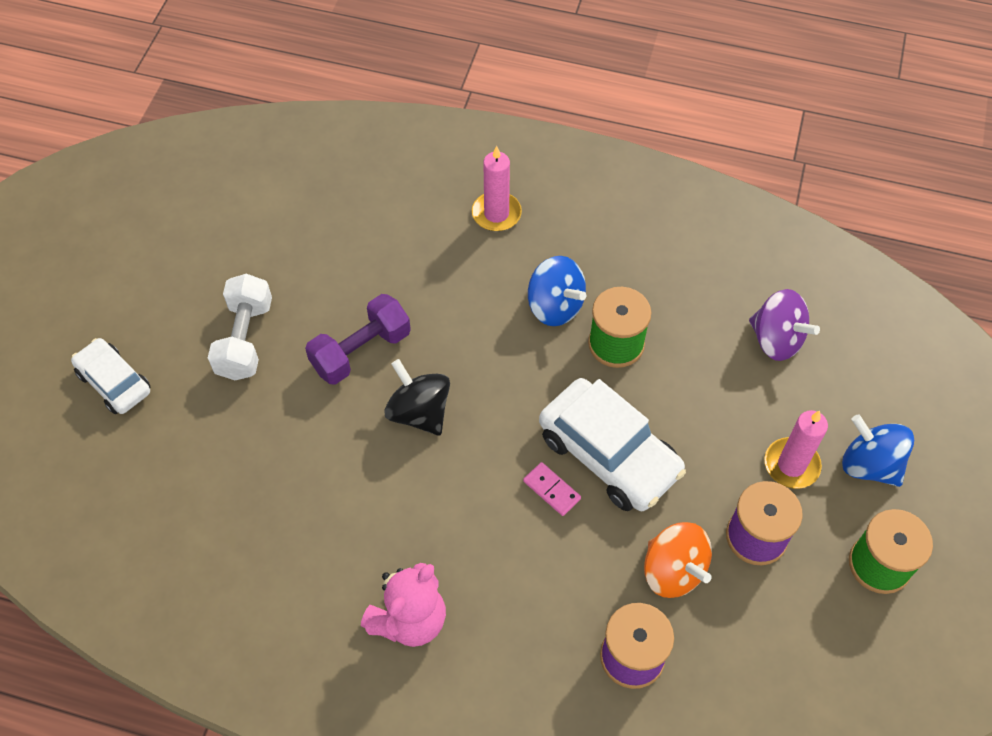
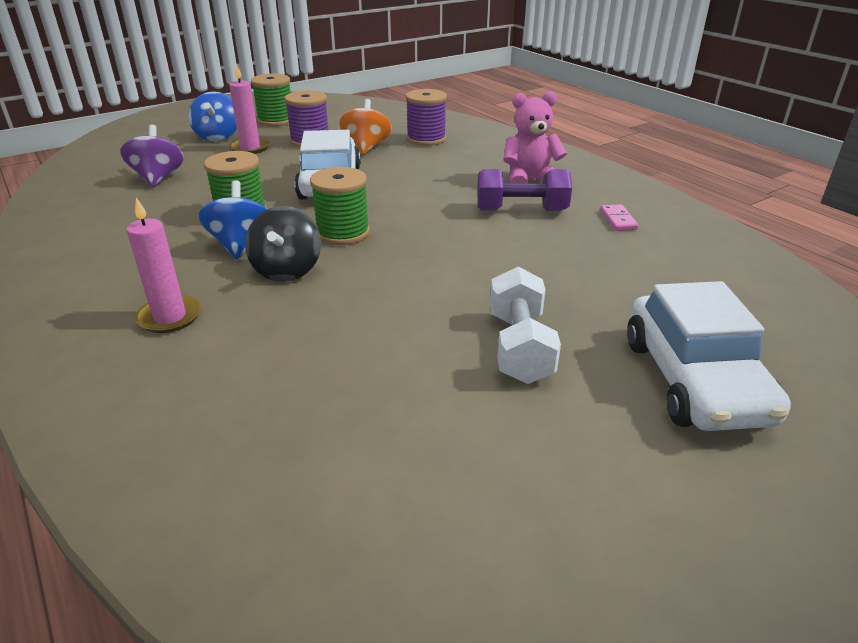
camera: 140 degrees left, 25 degrees down
white car [71,338,150,414] -> white car [627,281,791,431], size x1.65
white dumbbell [208,274,272,380] -> white dumbbell turned 45 degrees counterclockwise [490,266,561,384]
purple dumbbell [305,294,411,385] -> purple dumbbell moved to [477,169,572,211]
black spinning top [384,359,450,436] -> black spinning top moved to [245,206,321,282]
pink domino [523,462,581,516] -> pink domino moved to [600,204,639,231]
none -> green spool [310,167,370,245]

